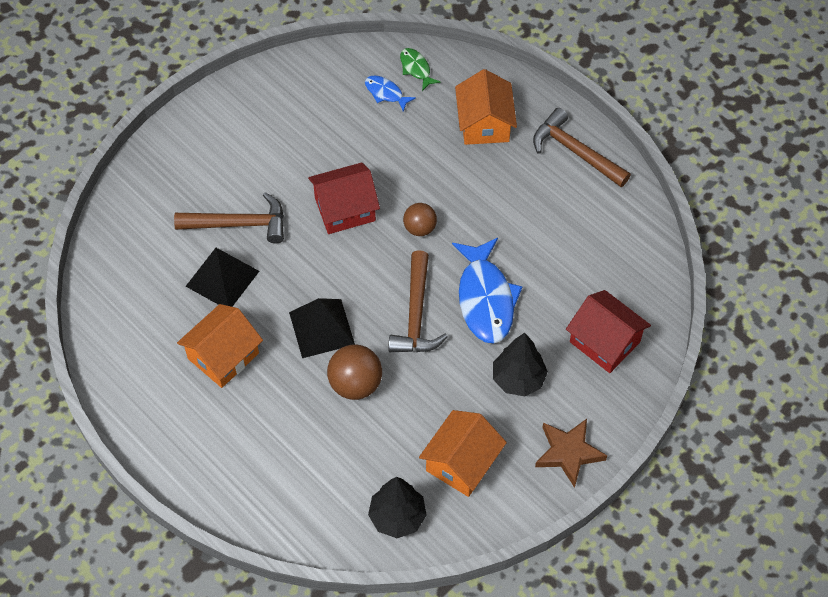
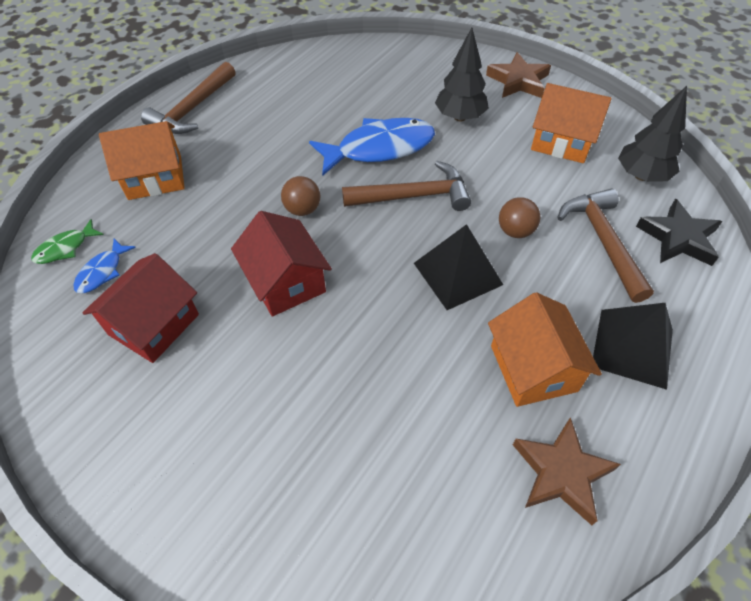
camera: 100 degrees left, 5 degrees down
brown hammer [174,192,284,243] -> brown hammer moved to [557,188,654,303]
orange house [177,304,263,388] -> orange house turned 45 degrees clockwise [488,292,602,407]
black pyramid [186,248,259,307] -> black pyramid moved to [593,303,673,390]
brown ball [327,345,382,400] -> brown ball [499,197,541,238], size x0.65
red house [566,290,651,373] -> red house moved to [82,253,199,363]
none -> brown star [513,417,621,525]
none -> black star [636,198,723,266]

